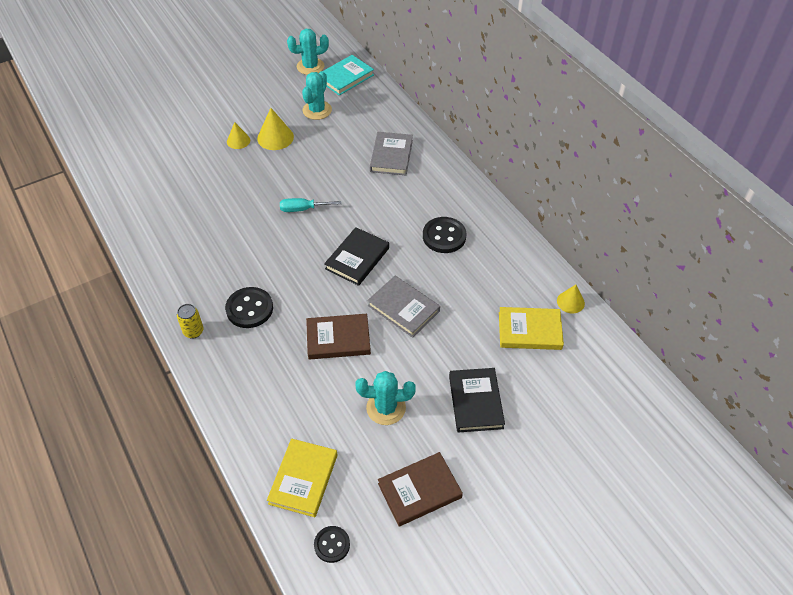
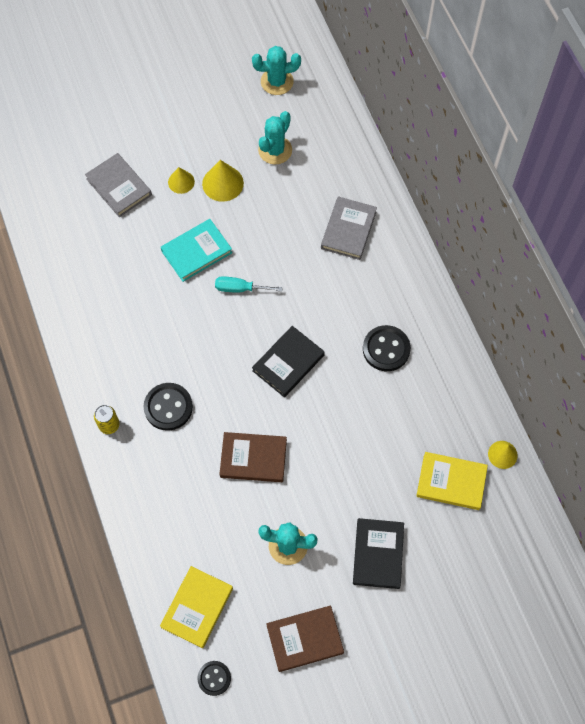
camera: 10 degrees right, 15 degrees up
turquoise book [323,55,374,96] -> turquoise book moved to [161,219,232,282]
grey book [367,276,440,338] -> grey book moved to [85,153,152,217]

